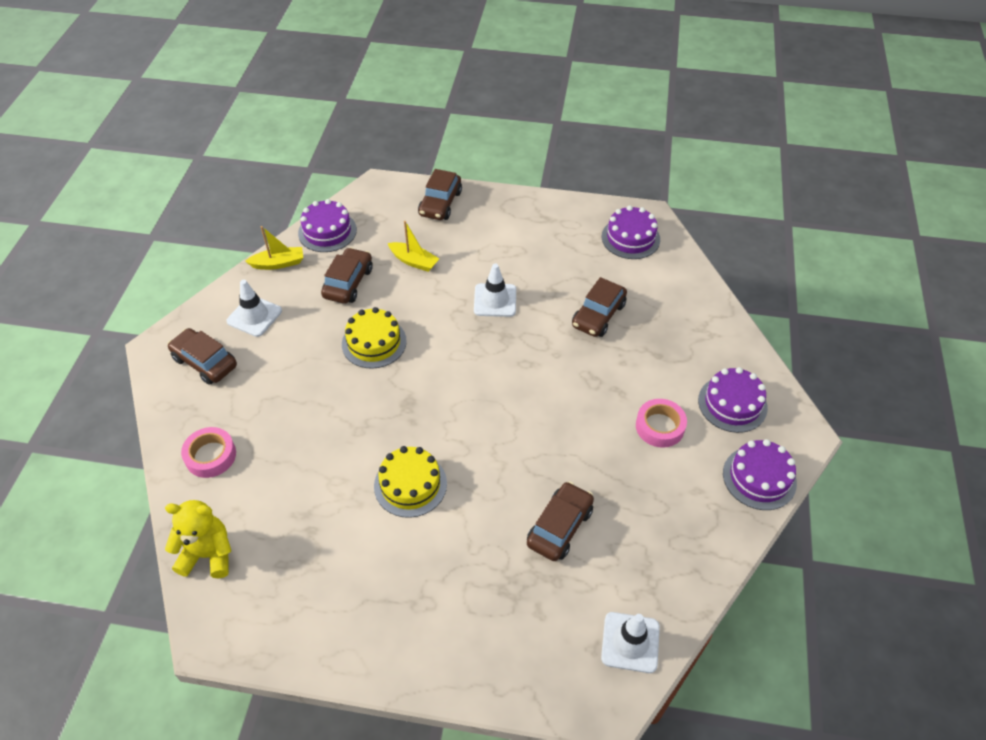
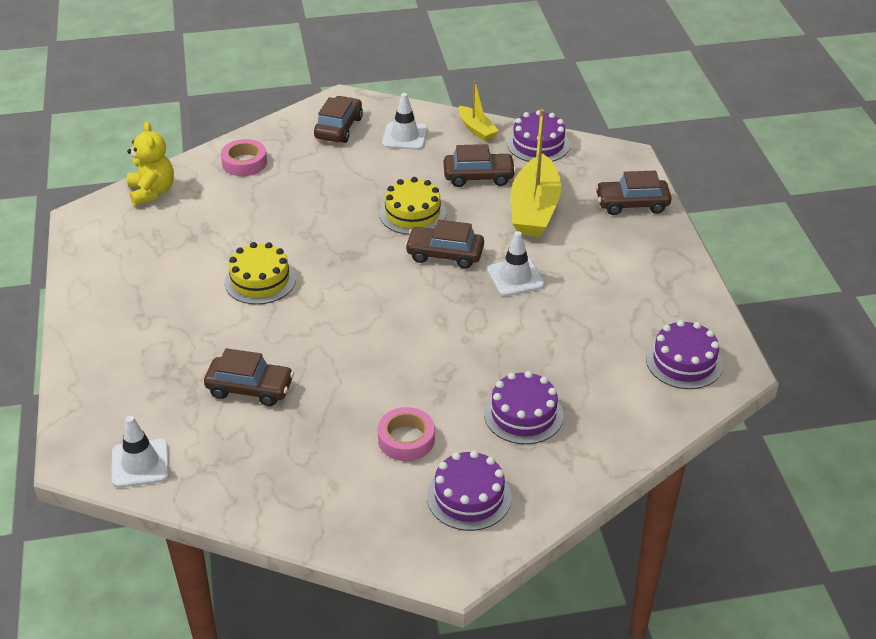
camera: 70 degrees right, 10 degrees down
yellow boat [388,221,439,272] -> yellow boat [511,109,561,237], size x1.91
brown car [572,277,627,337] -> brown car moved to [405,220,484,269]
purple cake [723,439,797,510] -> purple cake moved to [484,371,564,444]

